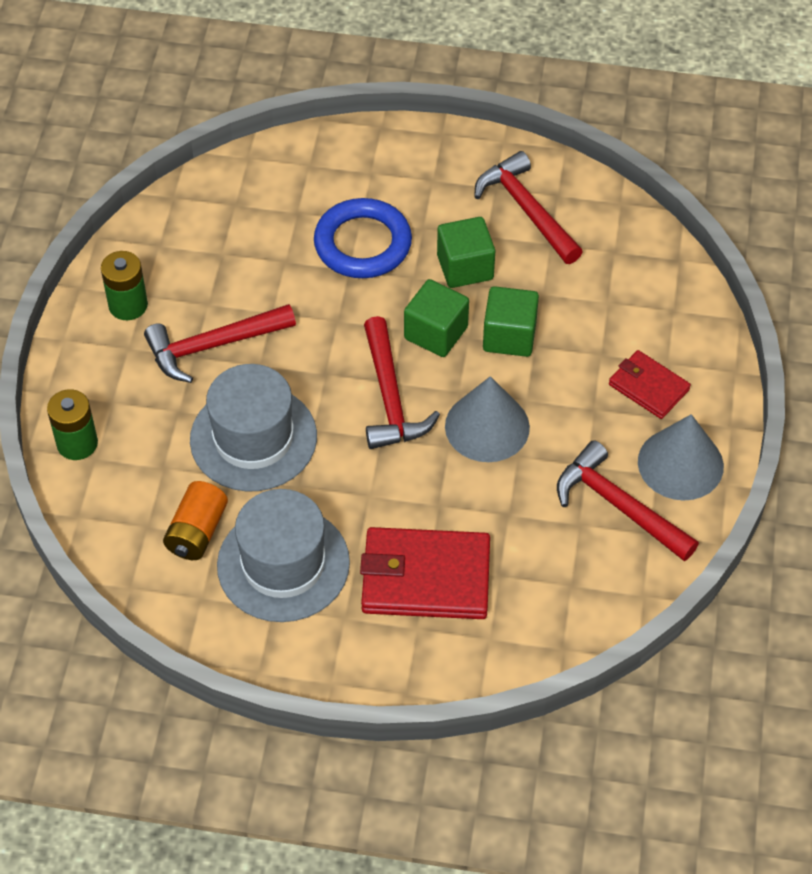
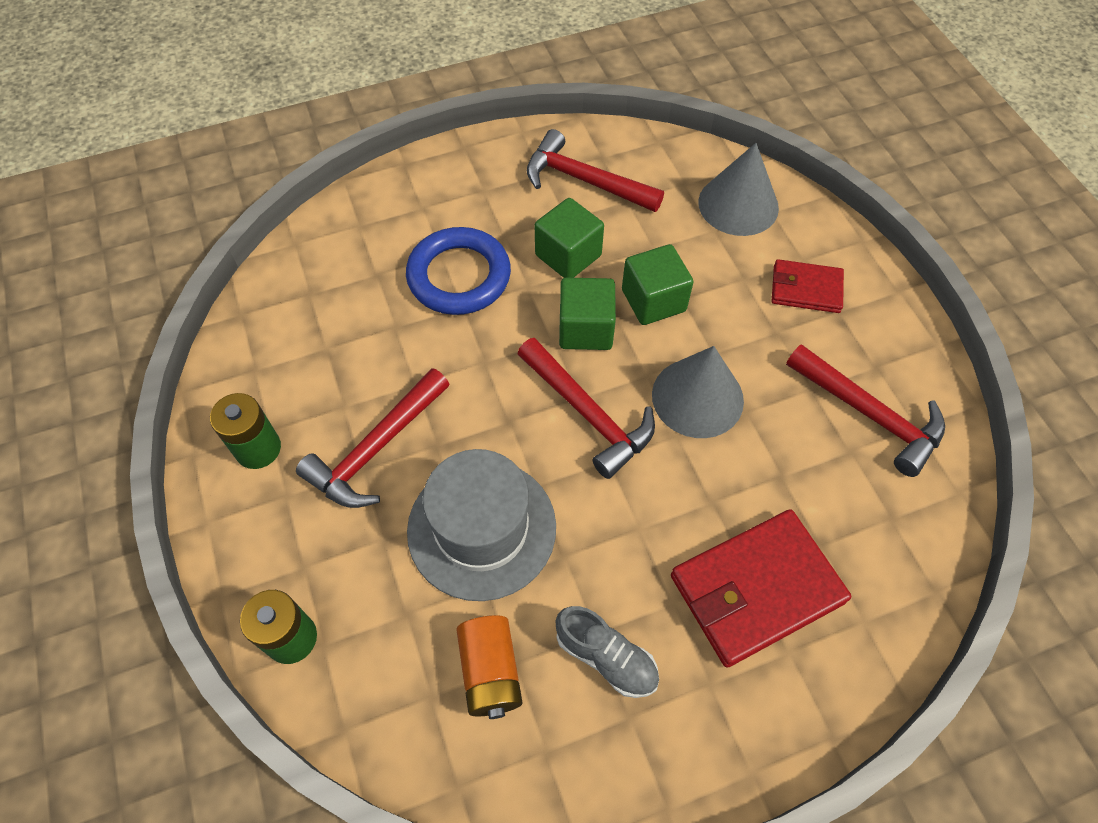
camera: 30 degrees left, 5 degrees up
grey hat [217,489,350,622] -> grey shoe [555,606,659,698]
red hammer [557,440,699,561] -> red hammer turned 150 degrees counterclockwise [786,344,945,477]
grey cone [638,414,724,501] -> grey cone moved to [698,143,779,236]

